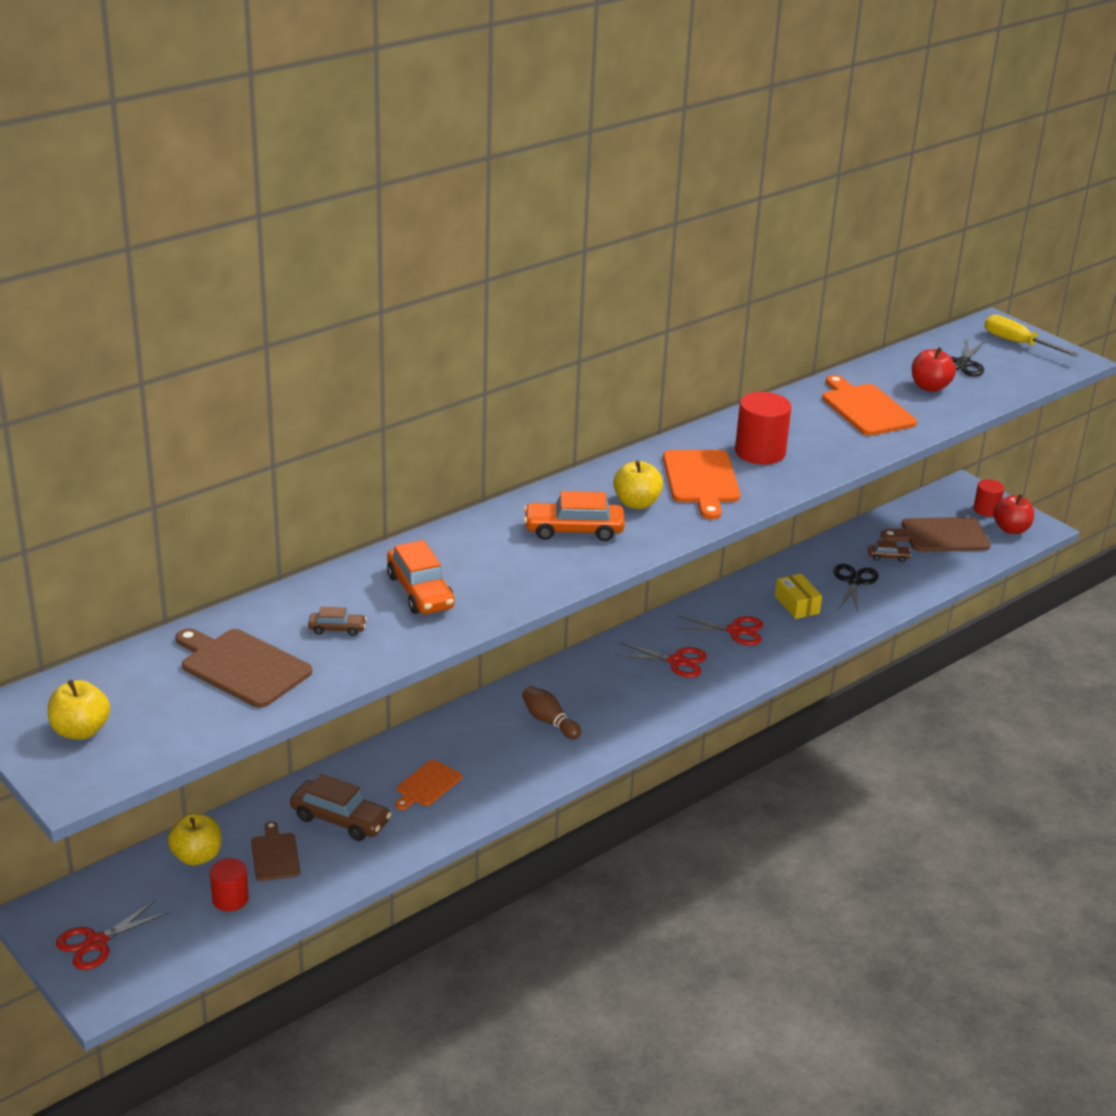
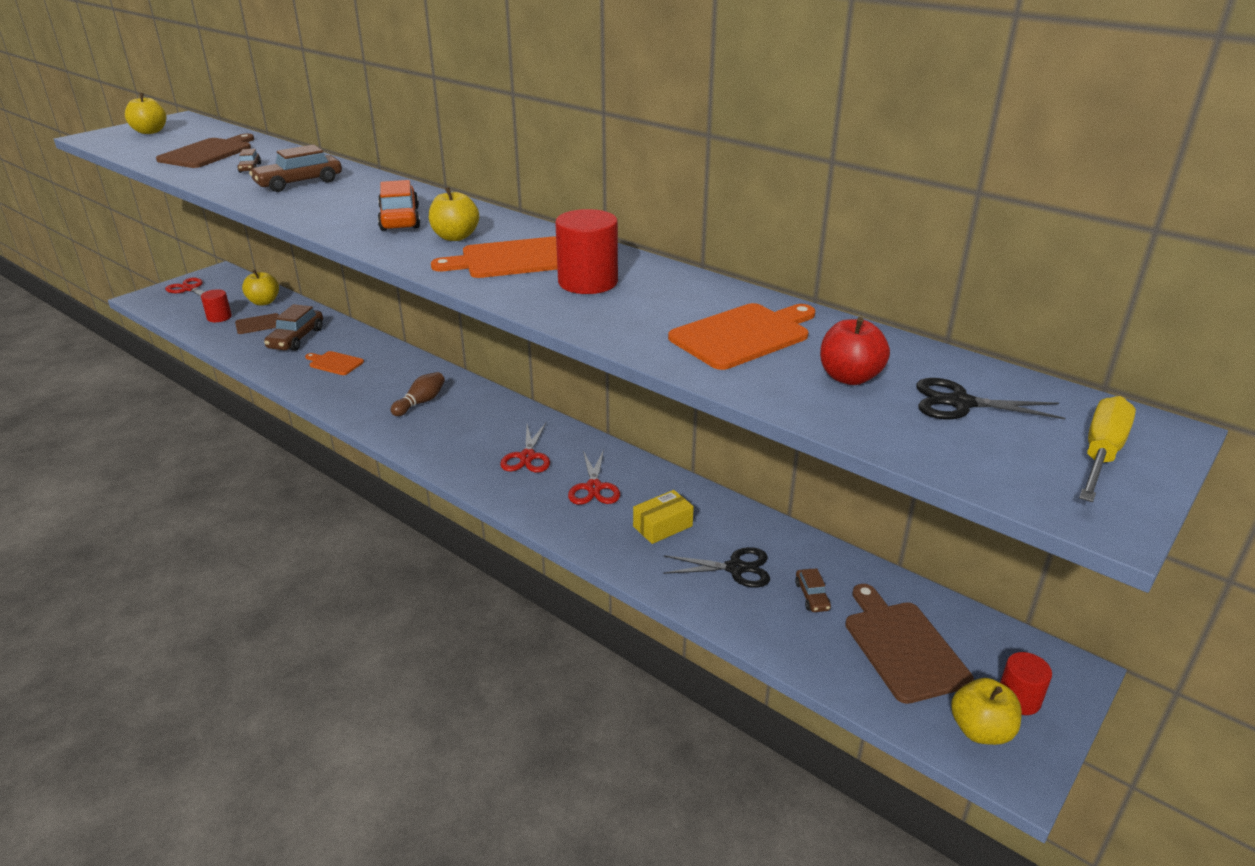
camera: 80 degrees right, 0 degrees up
orange car [387,540,455,614] -> brown car [249,145,342,192]
red apple [993,494,1034,534] -> yellow apple [951,678,1022,745]

